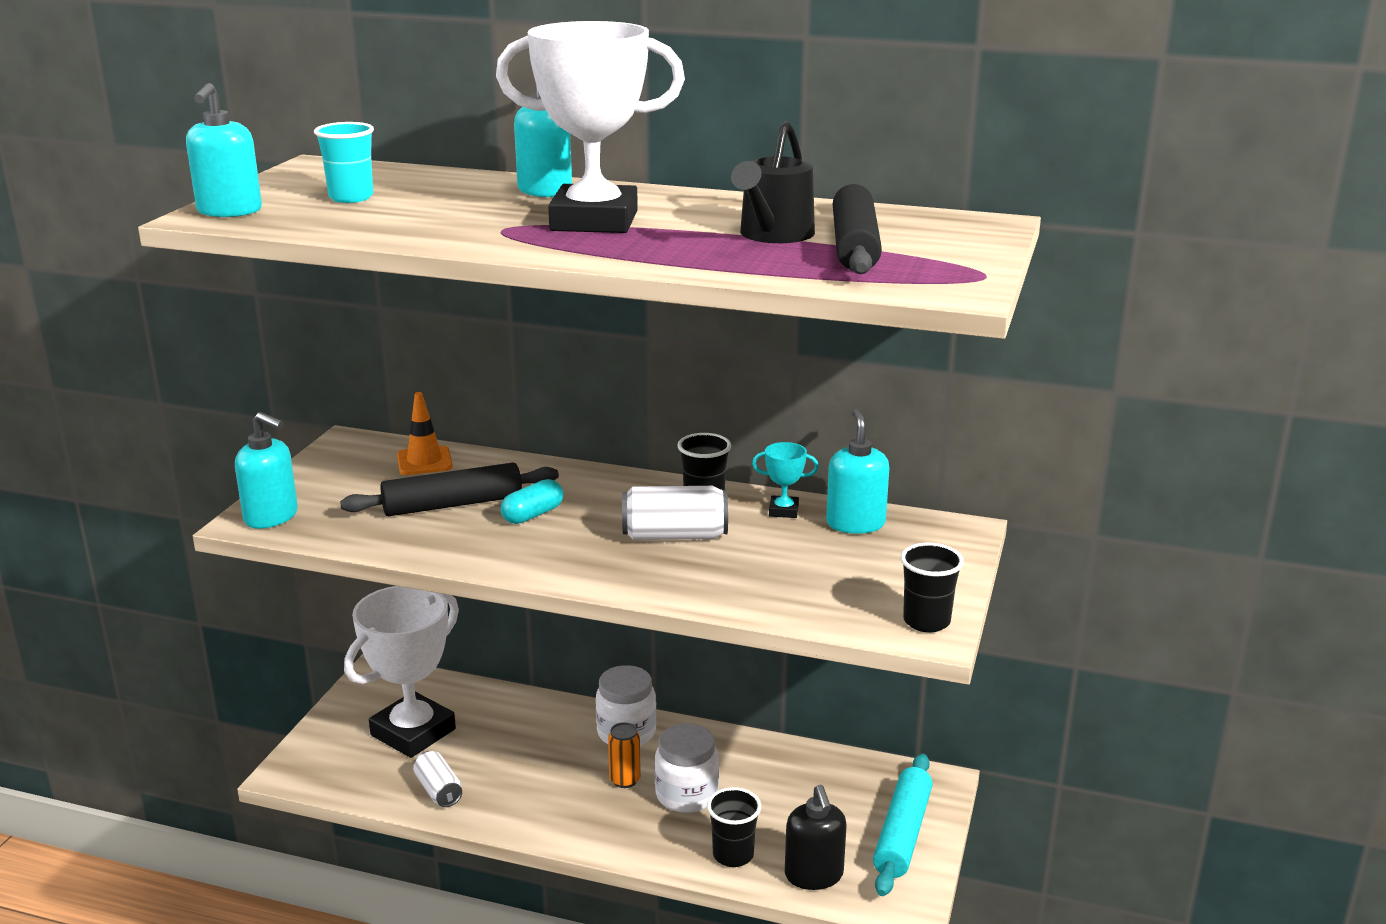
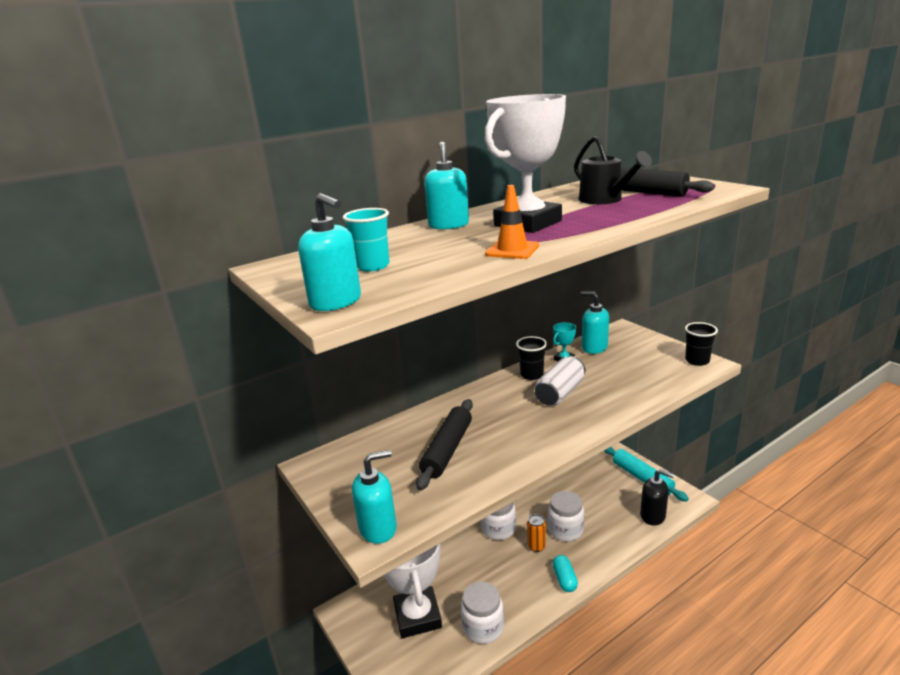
camera: 50 degrees left, 0 degrees up
orange traffic cone [397,392,453,475] -> orange traffic cone moved to [485,185,539,259]
white can [413,751,462,807] -> white jar [461,582,504,644]
turquoise capsule [501,479,563,524] -> turquoise capsule moved to [552,555,578,592]
black cup [707,787,761,867] -> none

